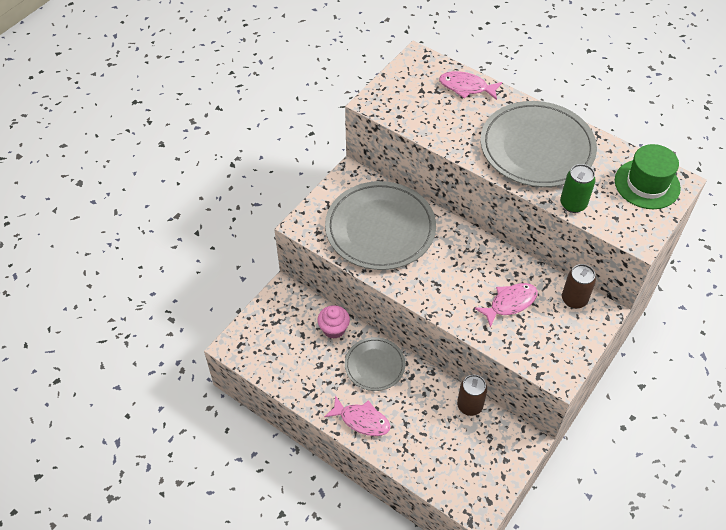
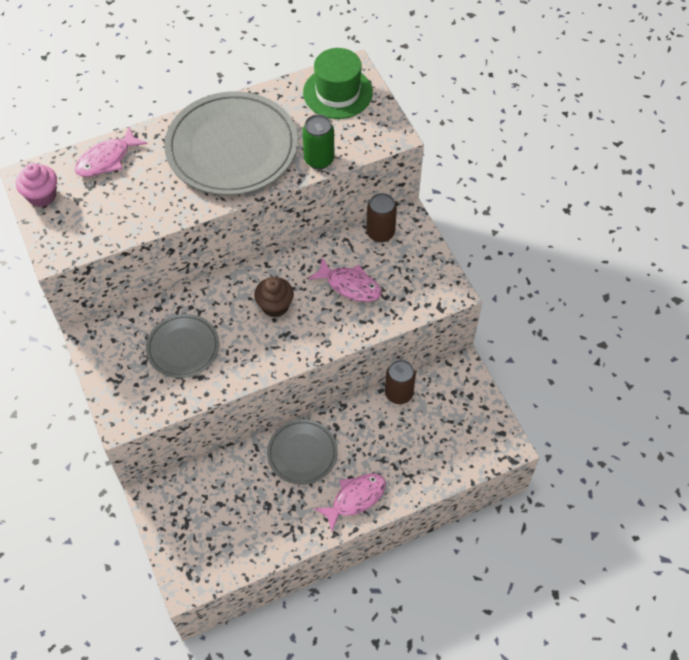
camera: 60 degrees left, 5 degrees up
pink cupcake [317,305,350,339] -> pink cupcake moved to [16,163,57,207]
grey plate [325,181,436,270] -> grey plate [146,314,219,378], size x0.54
pink fish [474,283,538,328] -> pink fish turned 120 degrees clockwise [308,258,381,302]
none -> brown cupcake [254,277,294,317]

